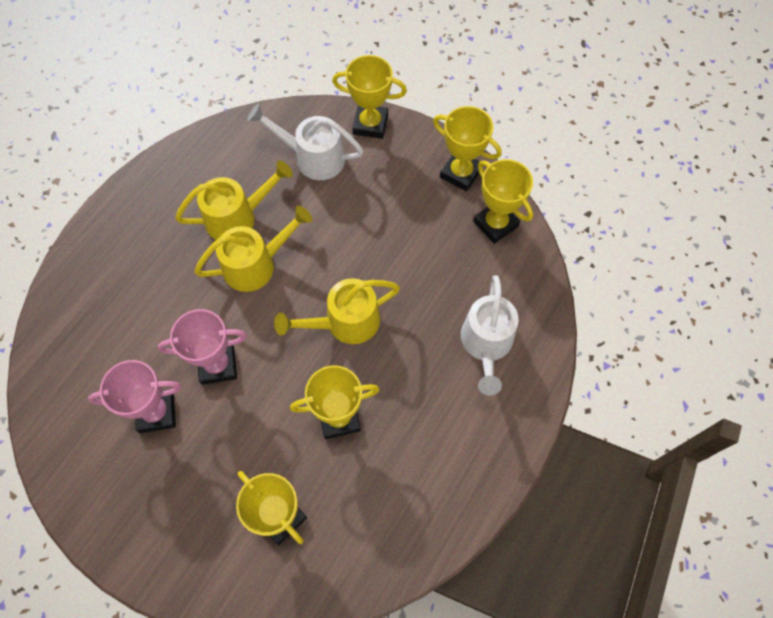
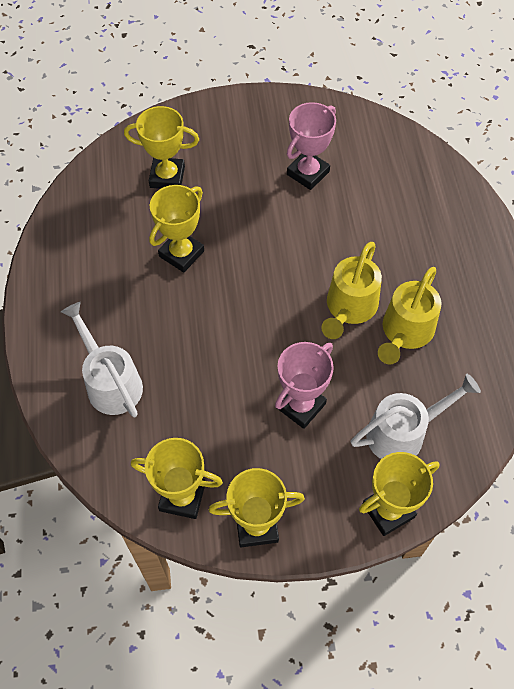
camera: 140 degrees right, 5 degrees down
pink trophy [158,309,247,385] -> pink trophy moved to [275,342,334,429]
yellow watering can [274,278,400,344] -> none

